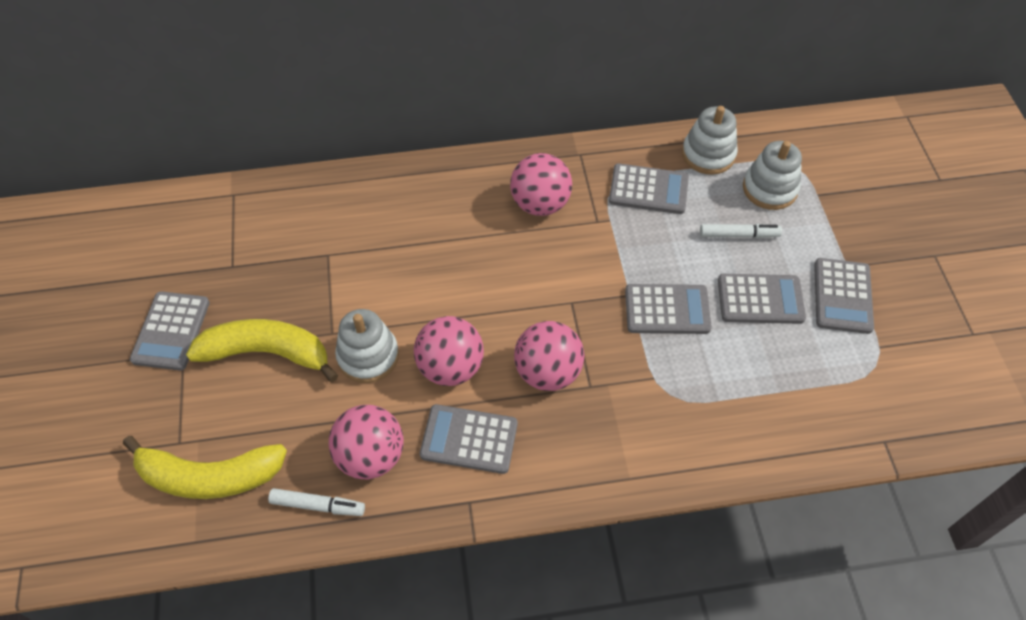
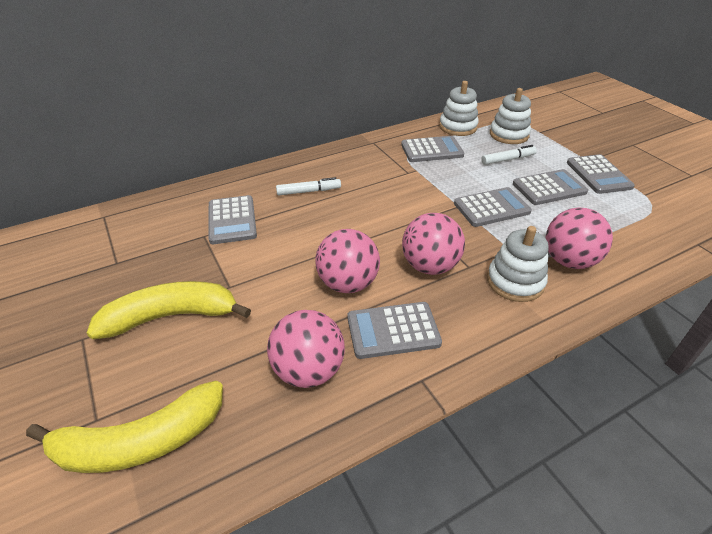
camera: 20 degrees left, 15 degrees down
grey calculator [130,291,210,370] -> grey calculator moved to [209,195,257,244]
white marker [268,488,365,516] -> white marker moved to [276,177,341,196]
white stacking toy [335,309,399,383] -> white stacking toy moved to [487,226,549,302]
pink ball [510,153,572,216] -> pink ball moved to [545,208,613,269]

